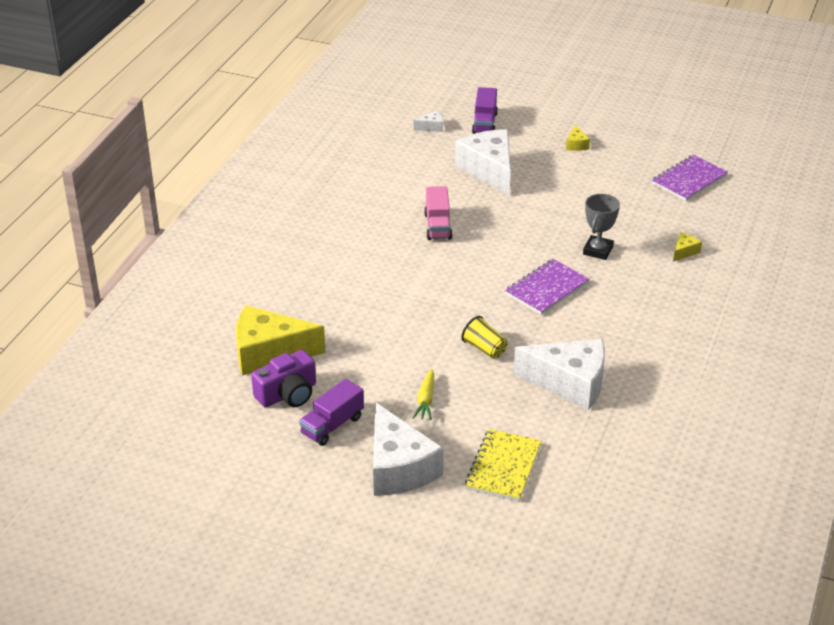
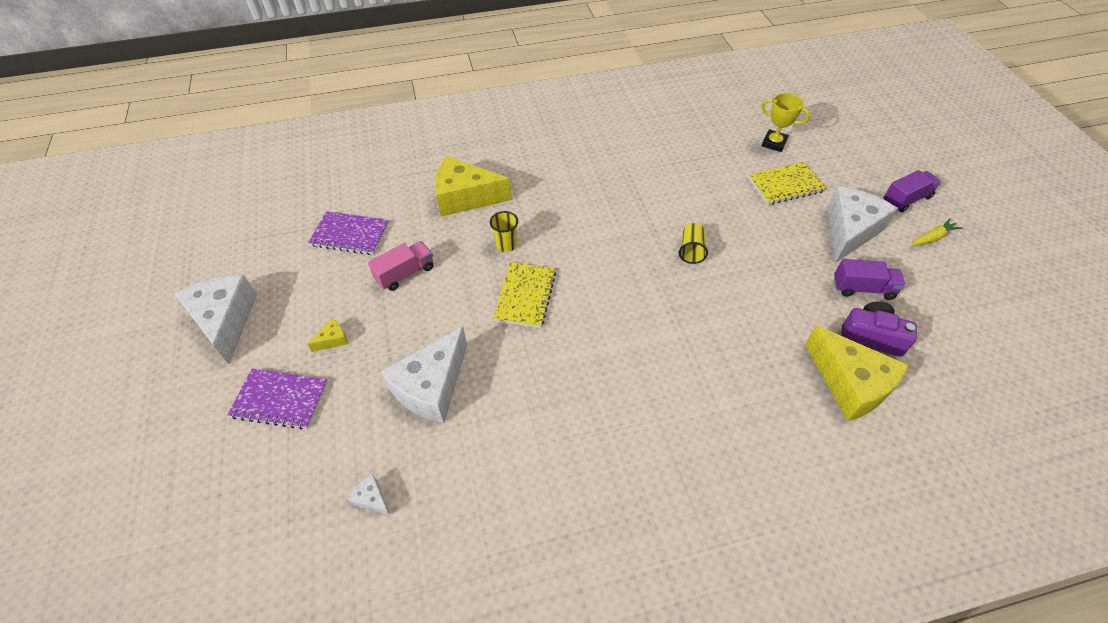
camera: 125 degrees left, 15 degrees up
yellow carrot [413,369,434,420] -> yellow carrot moved to [910,218,963,246]
pink truck [424,186,452,240] -> pink truck moved to [368,241,433,291]
purple truck [472,87,498,134] -> purple truck moved to [884,170,941,212]
purple notebook [505,259,590,315] -> purple notebook moved to [228,368,328,430]
white cheese [513,339,605,410] -> white cheese moved to [175,275,257,364]
grey trophy [583,194,620,260] -> yellow cup [490,211,518,252]
yellow cheese [673,232,702,262] -> yellow cheese [435,156,512,217], size x2.42
none -> yellow notebook [493,262,556,328]
none -> yellow trophy [761,93,810,152]

